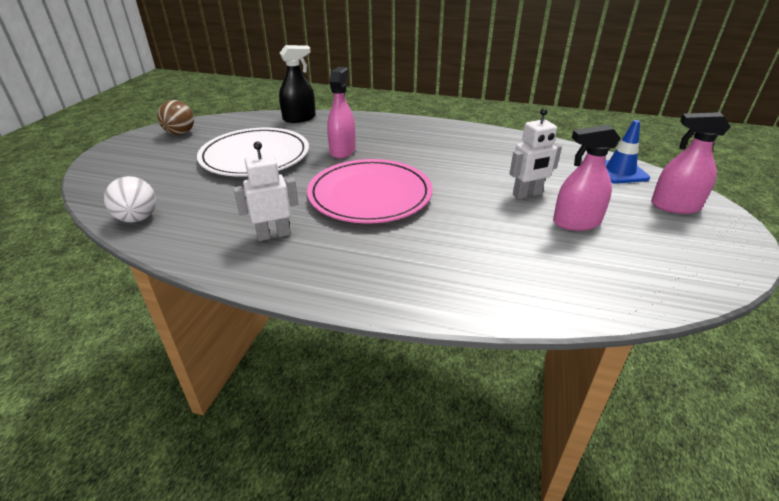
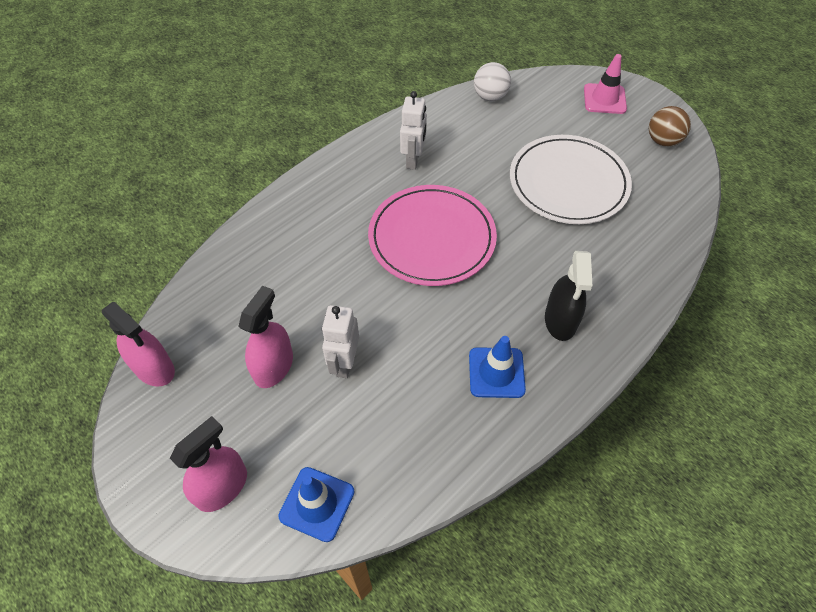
camera: 120 degrees right, 20 degrees up
black spray bottle [279,45,316,123] -> black spray bottle moved to [545,251,592,341]
pink spray bottle [327,67,356,159] -> pink spray bottle moved to [102,302,175,387]
none -> blue traffic cone [469,336,526,398]
none -> pink traffic cone [584,54,627,114]

